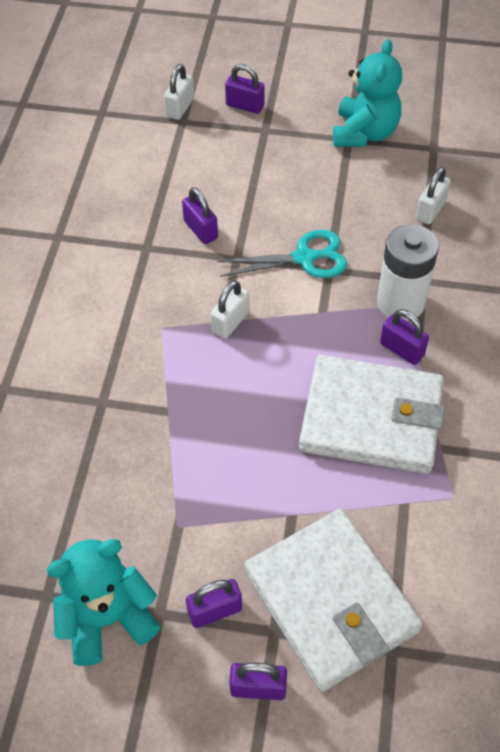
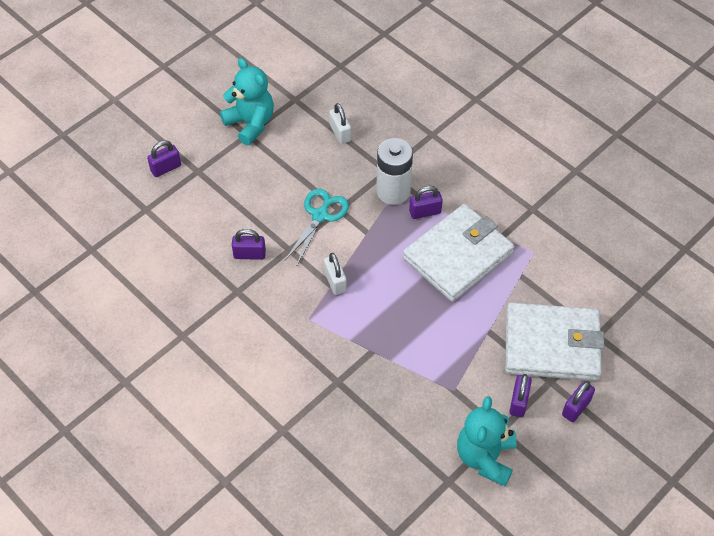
camera: 55 degrees left, 0 degrees up
white padlock [164,64,194,120] -> none

